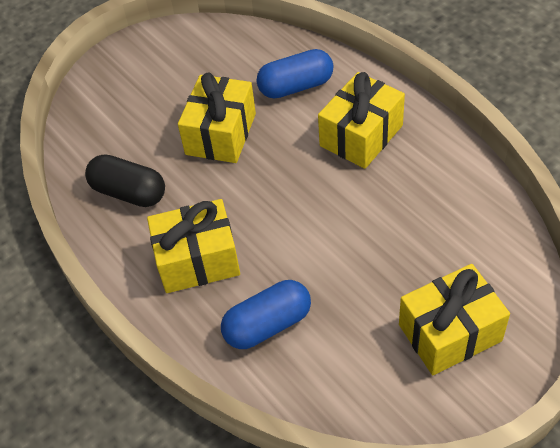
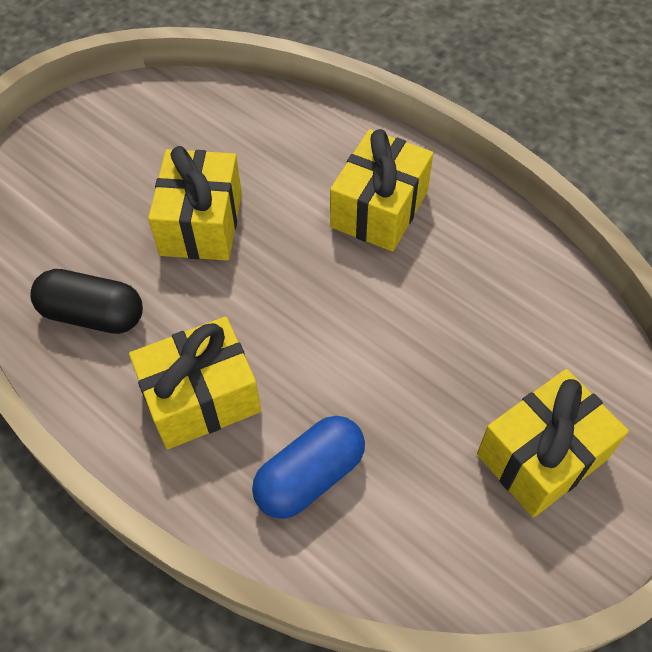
camera: 15 degrees left, 5 degrees up
blue capsule [256,49,333,99] -> none

